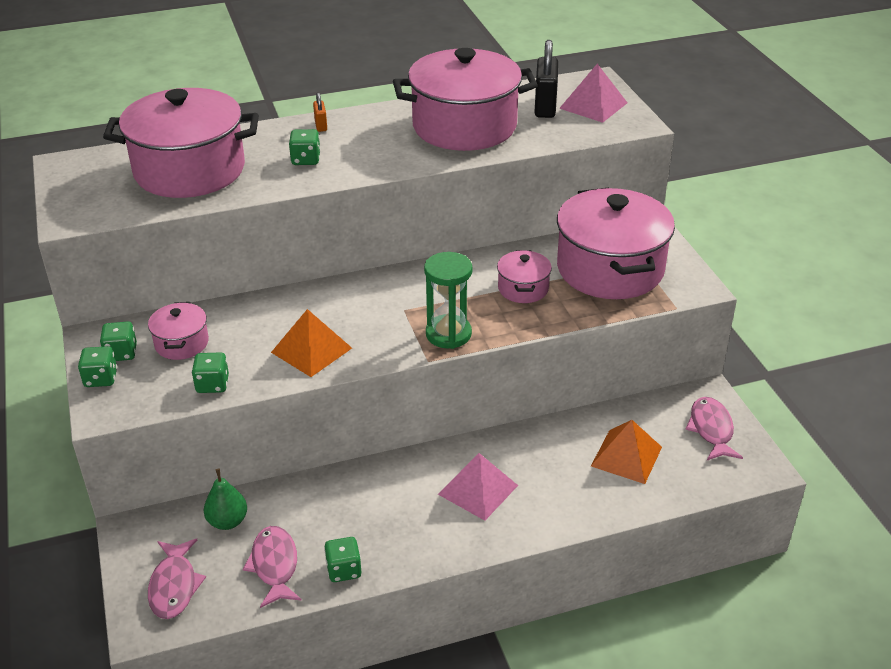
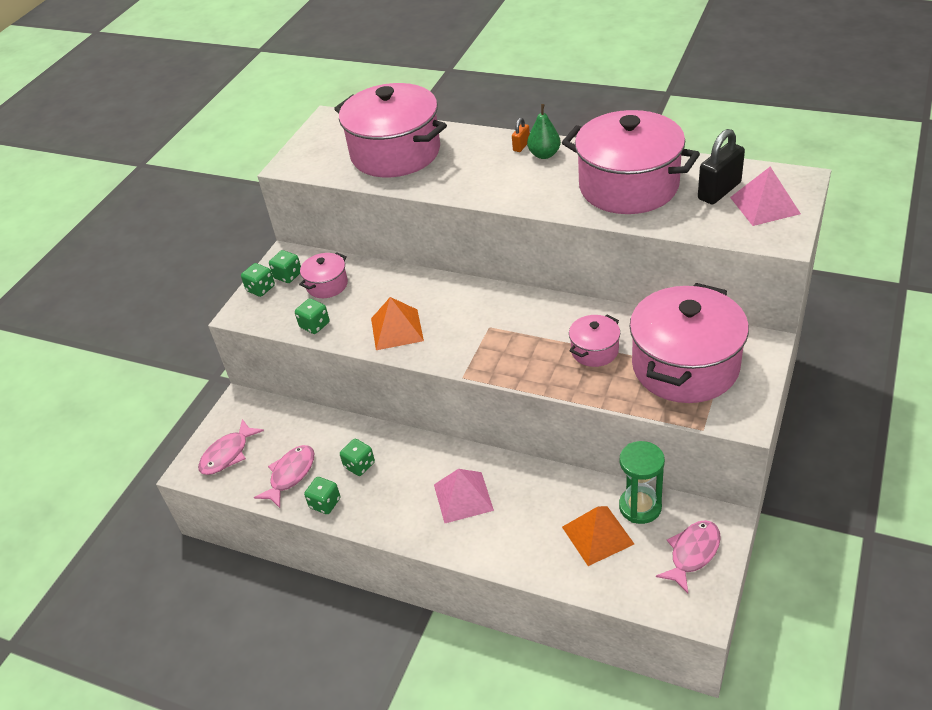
camera: 45 degrees right, 5 degrees up
green pear [204,468,247,530] -> green pear moved to [527,104,561,159]
green dice [289,129,321,165] -> green dice moved to [340,439,375,476]
green hourglass [424,252,472,349] -> green hourglass moved to [619,441,665,524]

